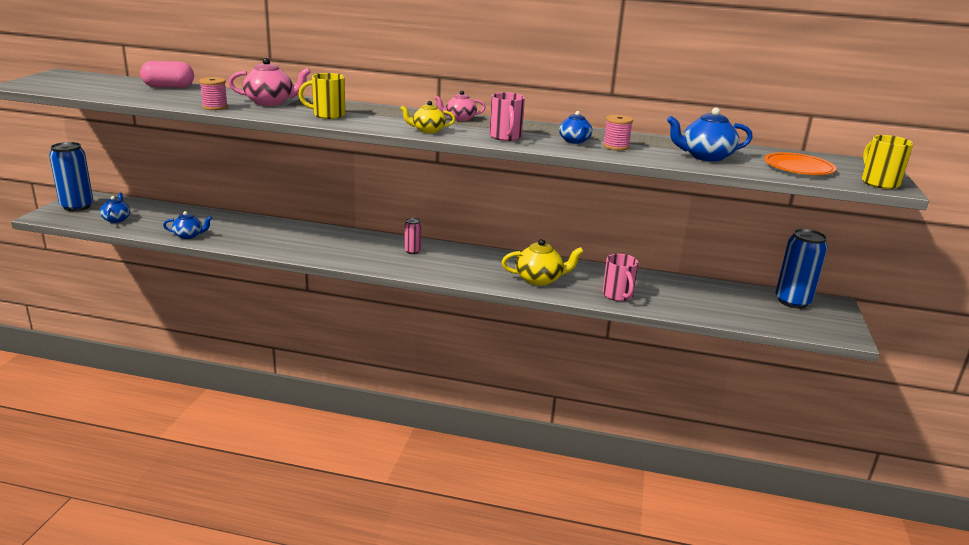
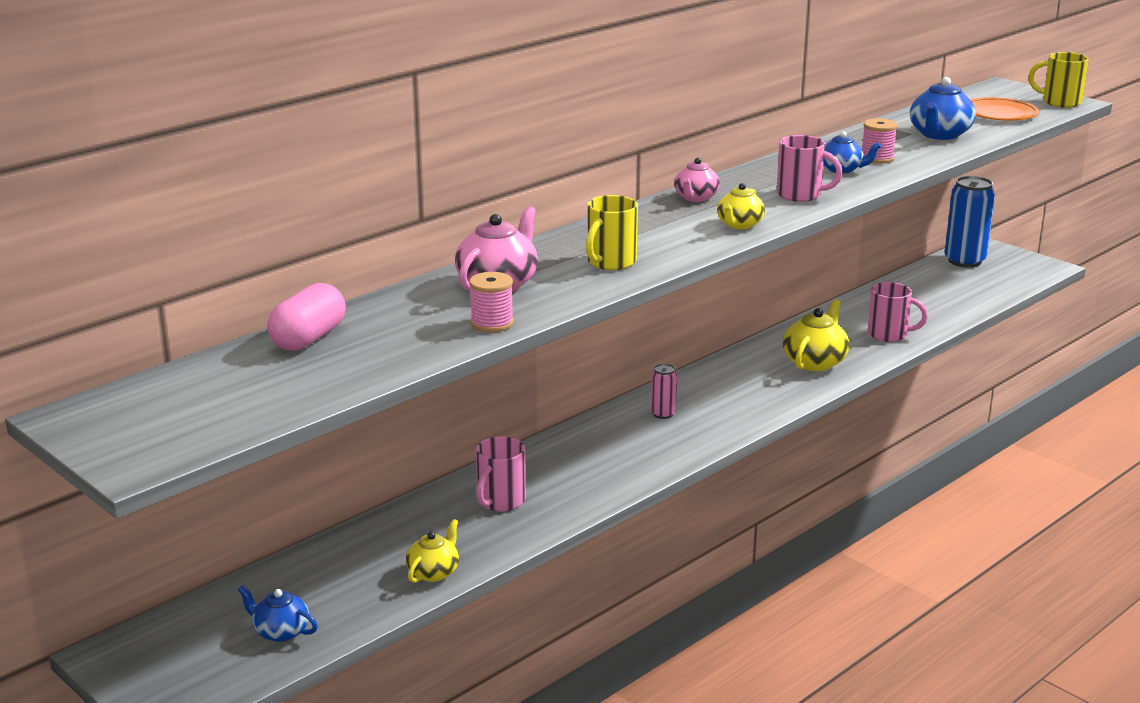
camera: 55 degrees left, 0 degrees up
blue can [49,142,93,211] -> none
blue teapot [163,211,212,239] -> yellow teapot [406,519,459,583]
none -> pink mug [476,436,526,512]

